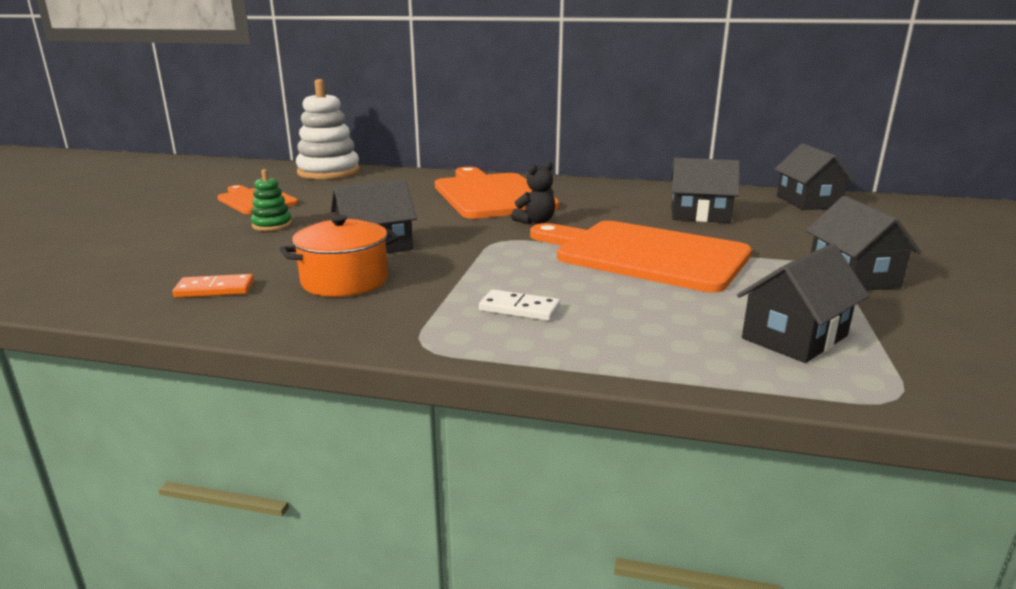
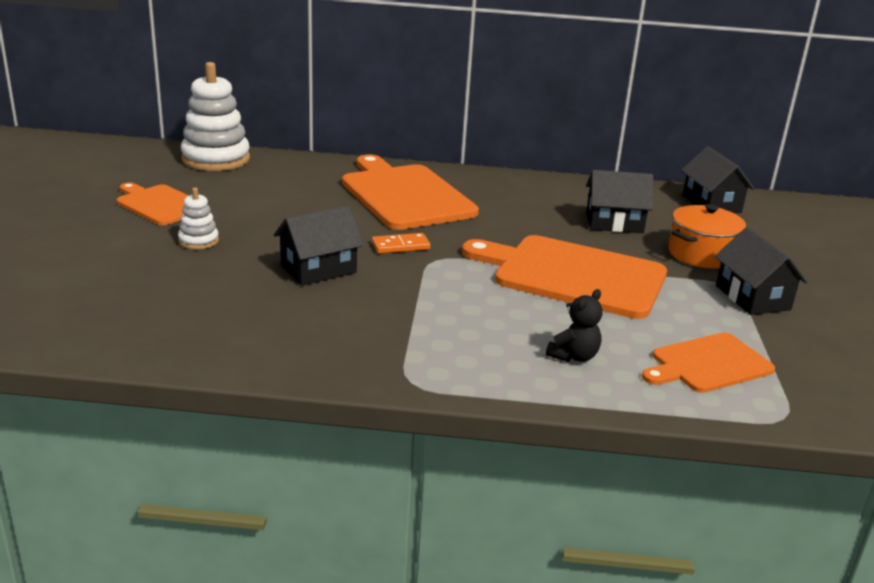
camera: 10 degrees left, 5 degrees up
orange domino [172,274,254,298] -> orange domino moved to [372,233,431,254]
green stacking toy [251,169,292,231] -> white stacking toy [178,188,219,250]
orange pot [280,215,400,297] -> orange pot moved to [668,204,746,269]
white domino [479,290,560,321] -> none
black teddy bear [511,162,555,224] -> black teddy bear moved to [546,289,603,362]
black house [737,244,869,363] -> orange cutting board [642,333,775,393]

